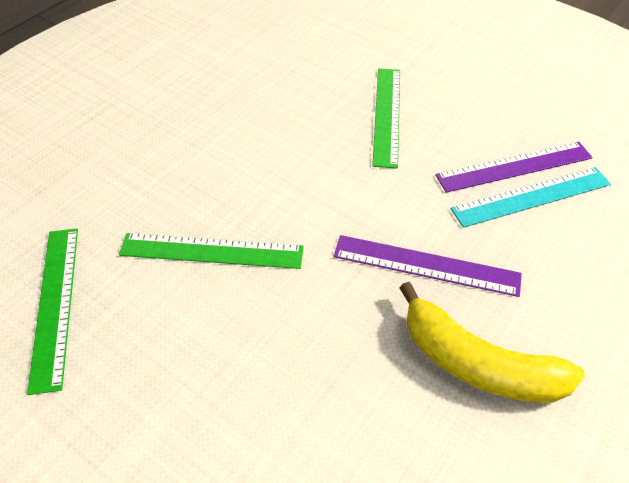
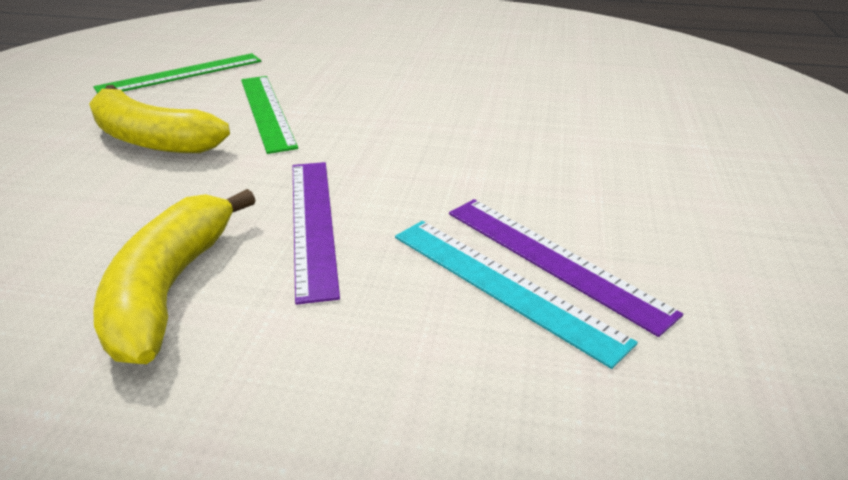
camera: 65 degrees right, 15 degrees down
green ruler [372,69,400,168] -> none
none -> yellow banana [89,85,230,153]

